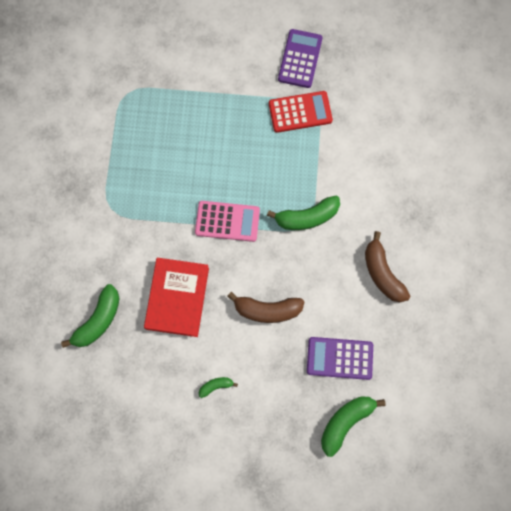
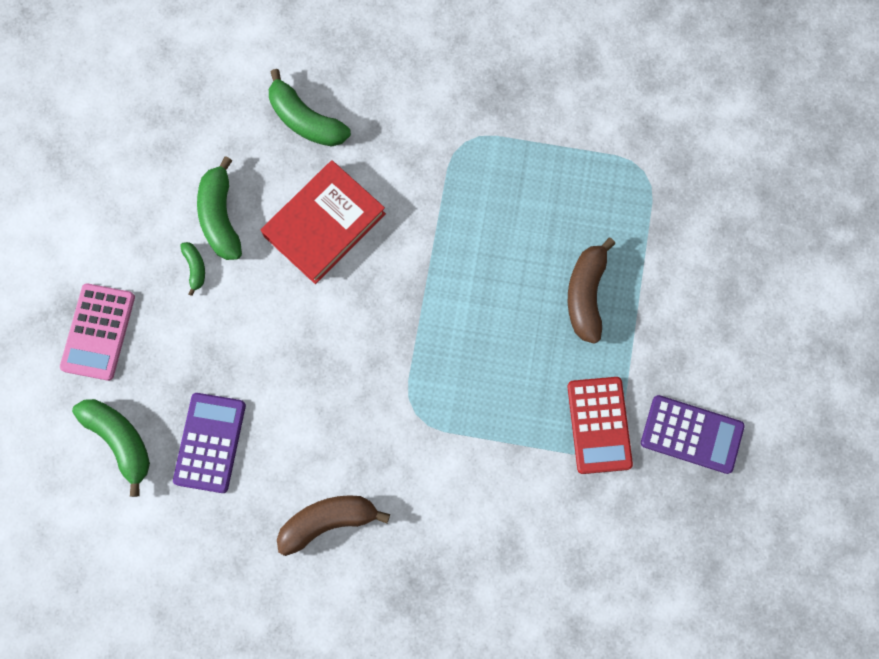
camera: 95 degrees right, 0 degrees up
red book [144,258,209,337] -> red book turned 60 degrees counterclockwise [261,160,386,284]
pink calculator [195,201,260,242] -> pink calculator moved to [60,283,135,381]
brown banana [227,292,304,323] -> brown banana moved to [568,238,615,344]
green banana [267,196,340,230] -> green banana moved to [197,156,242,260]

